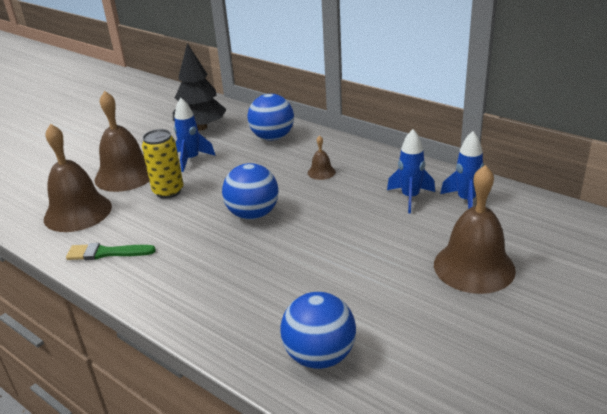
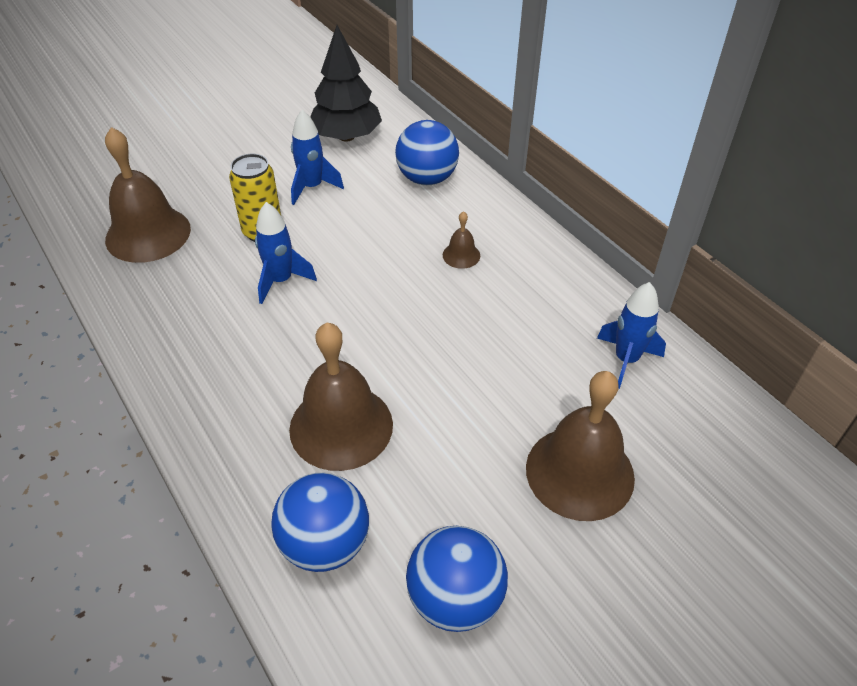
camera: 15 degrees right, 15 degrees up
green brush [66,243,156,260] -> none
brown bell [95,91,149,192] -> brown bell moved to [289,322,393,471]
blue ball [222,163,279,220] -> blue ball moved to [406,526,508,632]
blue rocket [387,129,435,213] -> blue rocket moved to [255,202,317,304]

